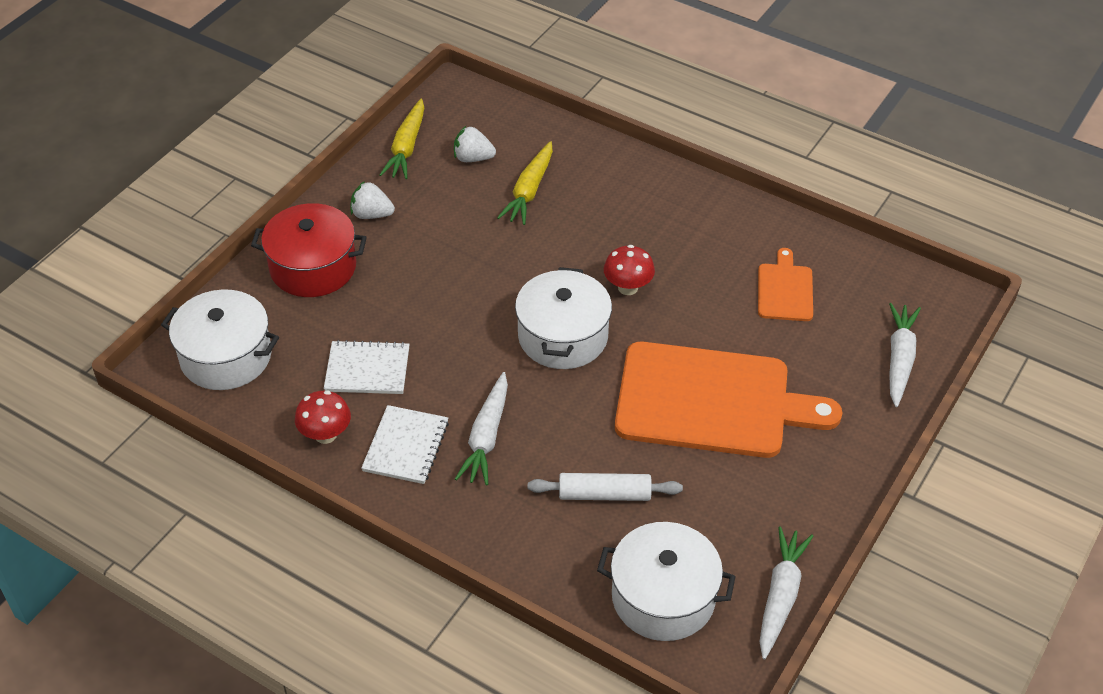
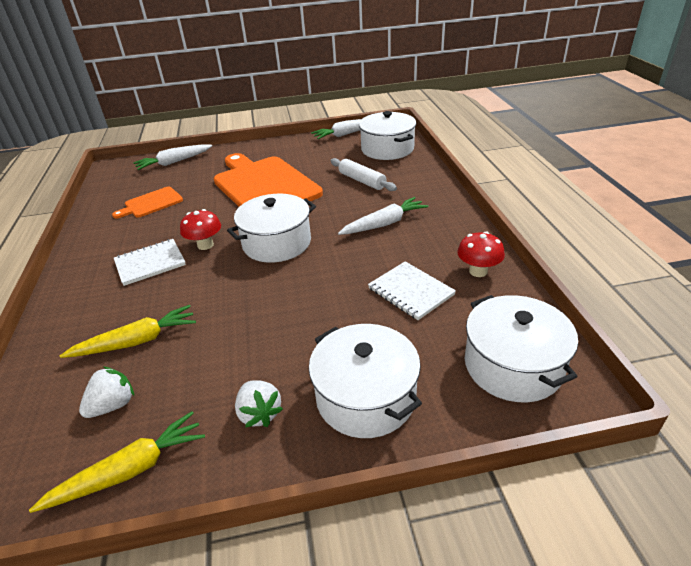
camera: 130 degrees left, 10 degrees down
red pot [251,203,367,297] -> white pot [309,324,422,438]
white notebook [361,405,449,484] -> white notebook moved to [114,239,186,286]
white strawberry [454,126,496,162] -> white strawberry turned 105 degrees counterclockwise [79,367,134,418]

